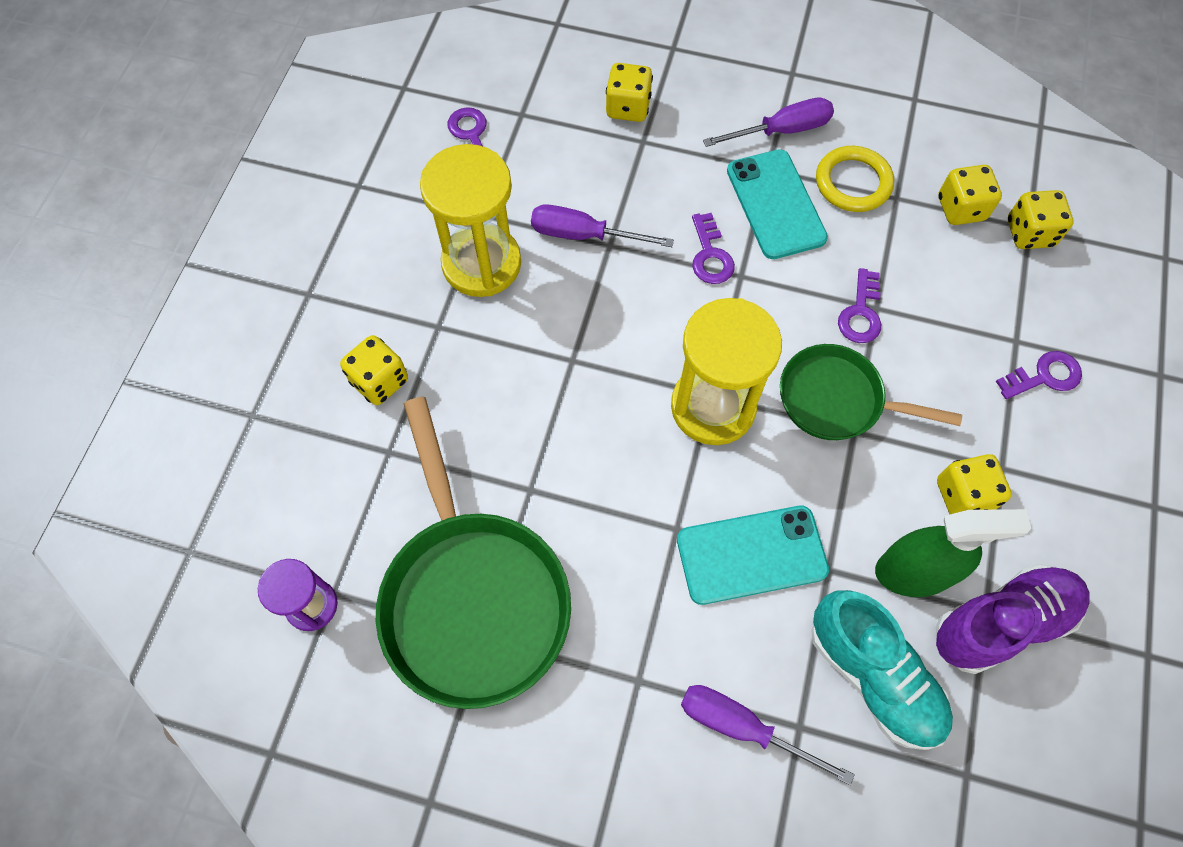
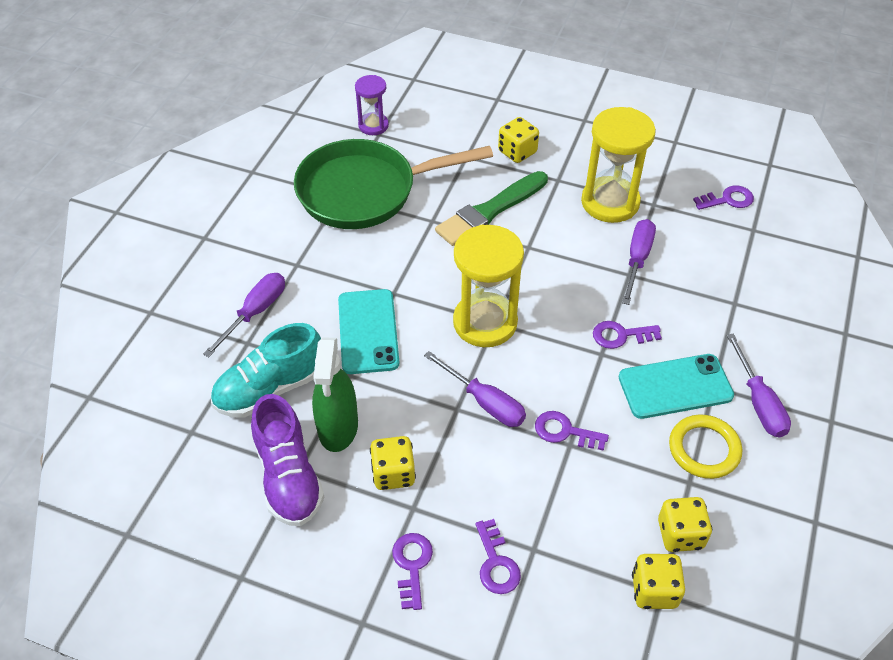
camera: 95 degrees right, 15 degrees down
yellow dice [606,63,653,122] -> none
green pan [780,344,962,440] -> purple screwdriver [424,351,526,427]
none -> purple key [392,533,433,610]
none -> green brush [435,171,548,246]

